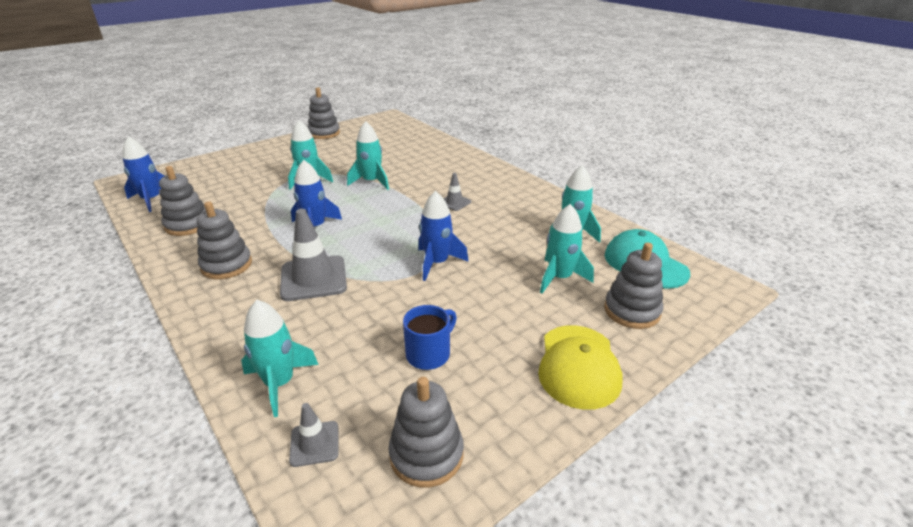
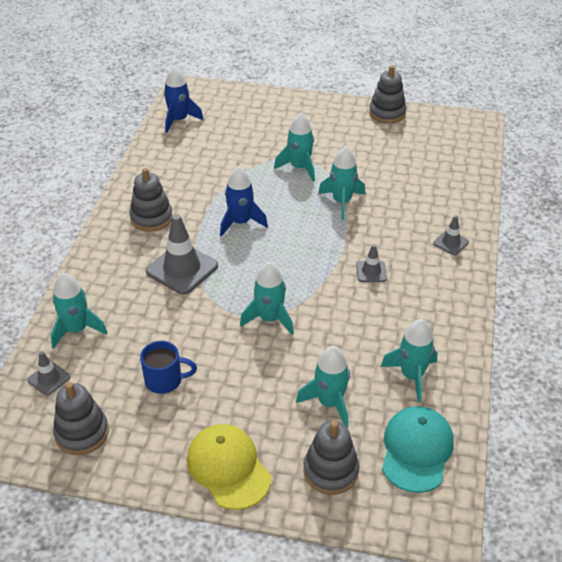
camera: 50 degrees right, 10 degrees up
grey stacking toy [159,166,206,236] -> none
blue rocket [418,191,469,281] -> turquoise rocket [240,262,294,335]
yellow cap [538,325,622,410] -> yellow cap turned 90 degrees clockwise [187,424,271,510]
none -> grey traffic cone [433,216,469,255]

